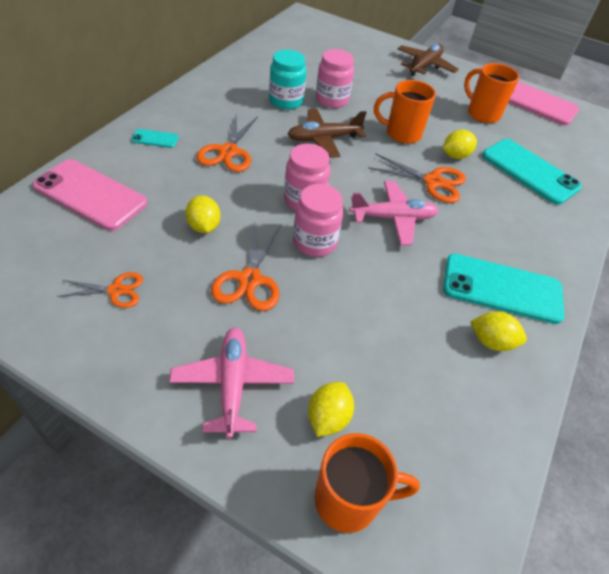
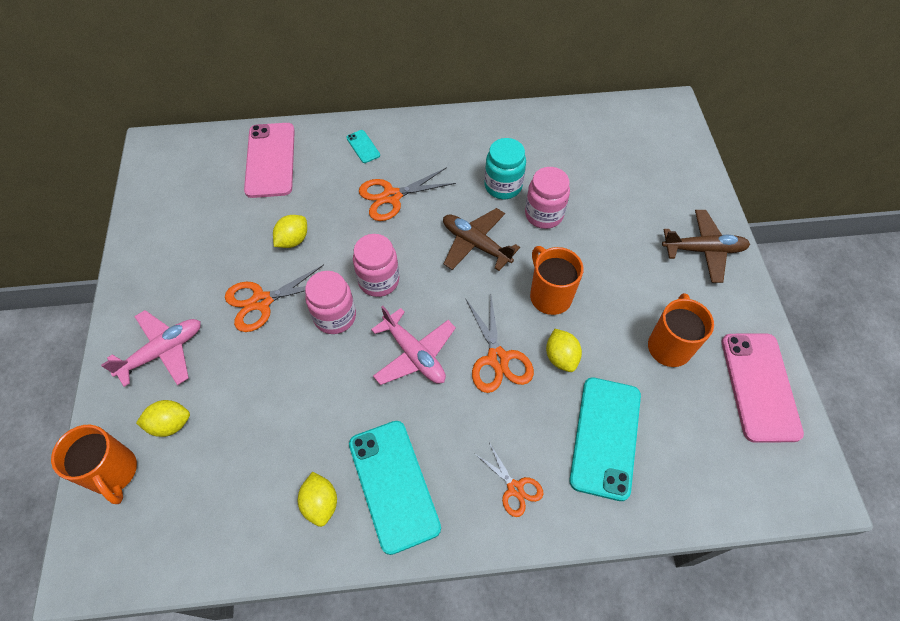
camera: 60 degrees right, 10 degrees up
orange scissors [57,272,143,308] -> orange scissors moved to [474,442,543,517]
yellow lemon [443,129,477,159] -> yellow lemon turned 45 degrees clockwise [546,329,582,372]

